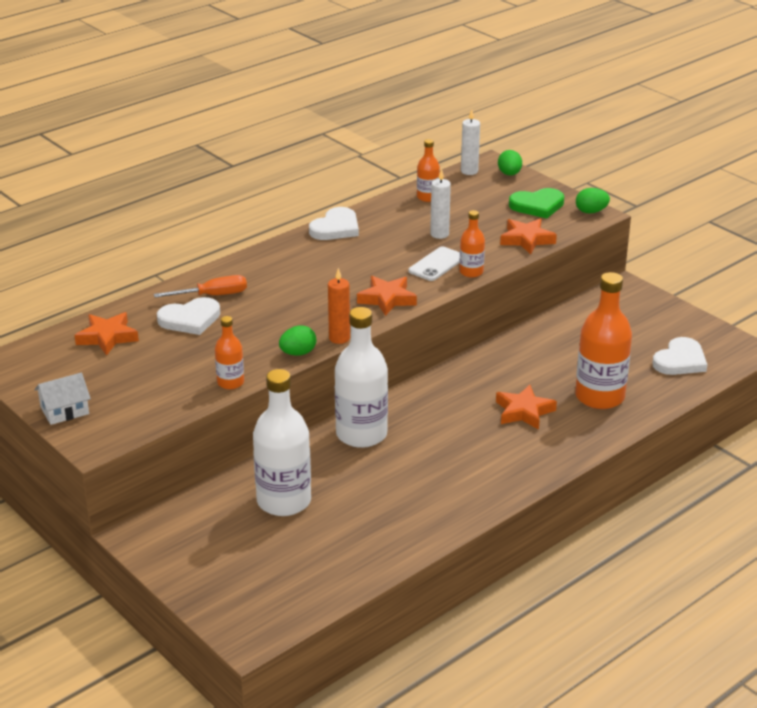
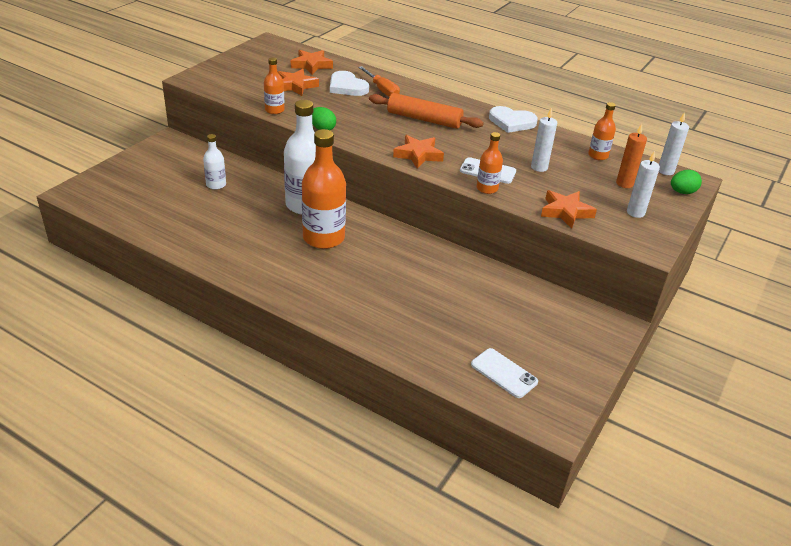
camera: 70 degrees right, 5 degrees up
white house [35,373,91,425] -> none
white bottle [253,369,311,516] -> white bottle [203,134,226,190], size x0.51
orange candle [328,268,350,344] -> orange candle moved to [616,124,647,188]
orange star [496,385,557,430] -> orange star moved to [278,69,319,96]
green heart [509,188,564,218] -> white candle [627,151,660,218]
orange bottle [575,272,632,409] -> orange bottle moved to [302,129,346,249]
green egg [576,188,610,214] -> none
white heart [652,337,707,375] -> white phone [471,348,538,398]
none -> orange rolling pin [369,93,484,129]

